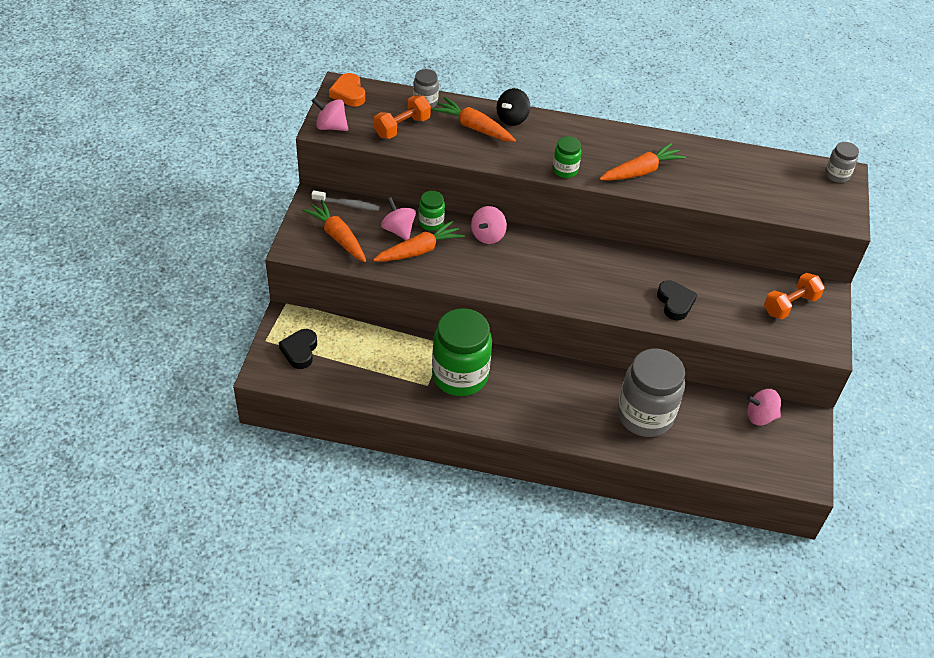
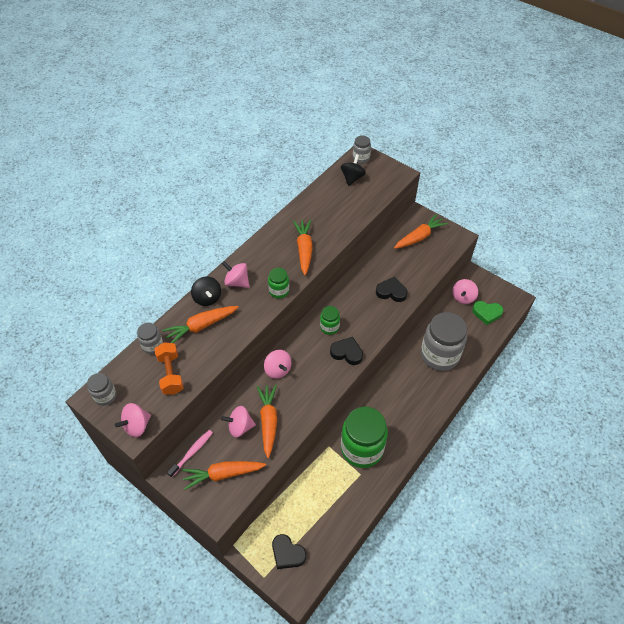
camera: 60 degrees left, 5 degrees up
grey toothbrush [312,190,380,211] -> pink toothbrush [167,430,213,478]
orange heart [329,73,365,106] -> grey jar [87,373,117,406]
green jar [419,191,445,231] -> green jar moved to [320,306,340,335]
orange dumbbell [764,273,825,320] -> orange carrot [394,214,448,249]
none -> pink spinning top [222,261,250,288]
none -> black heart [330,337,363,365]
none -> black spinning top [341,154,366,186]
none -> green heart [472,301,504,325]

